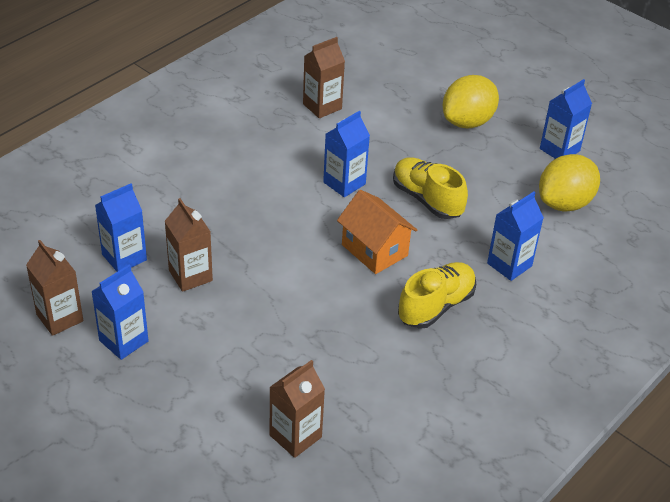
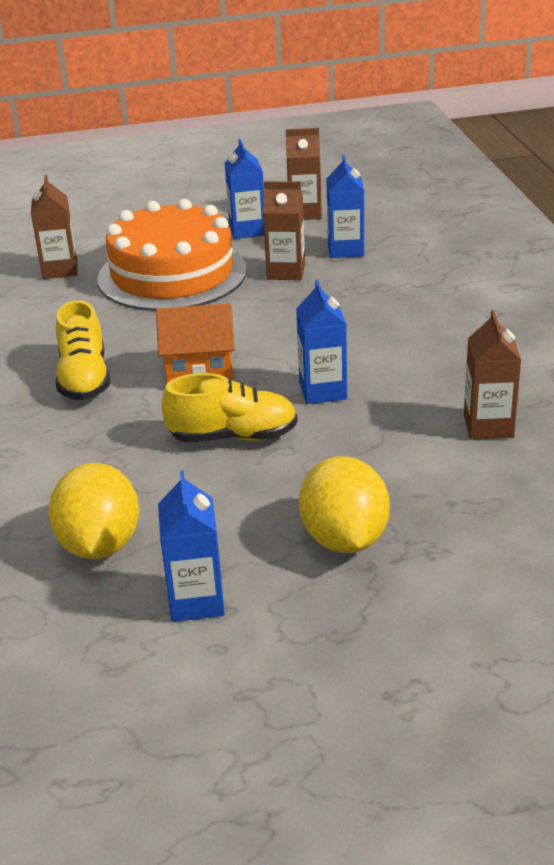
camera: 130 degrees right, 10 degrees down
blue carton [487,191,544,281] -> none
none -> orange cake [97,199,247,311]

